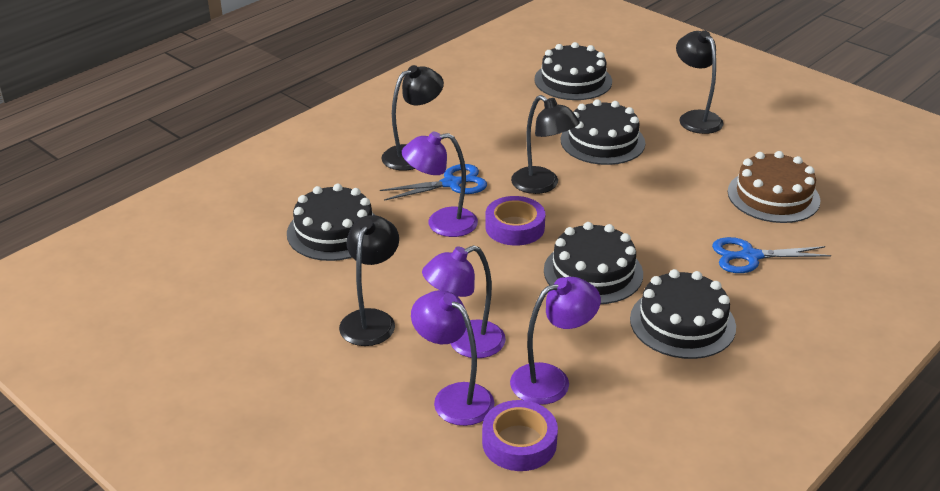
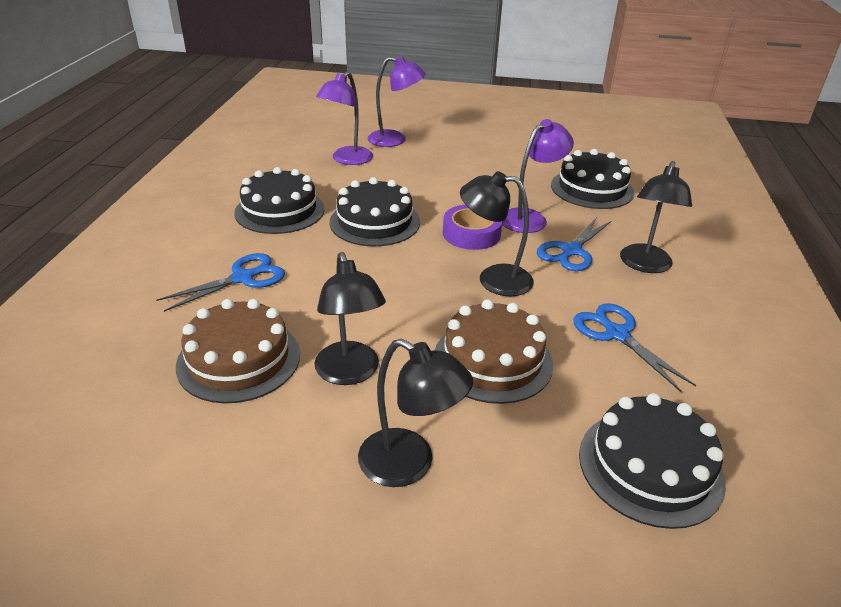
camera: 145 degrees right, 0 degrees up
black lamp [339,215,399,346] -> black lamp moved to [315,252,386,385]
purple lamp [422,245,506,358] -> none
purple tape [482,400,558,471] -> none
black cake [561,99,645,165] -> brown cake [434,299,553,404]
none -> blue scissors [573,303,696,392]

